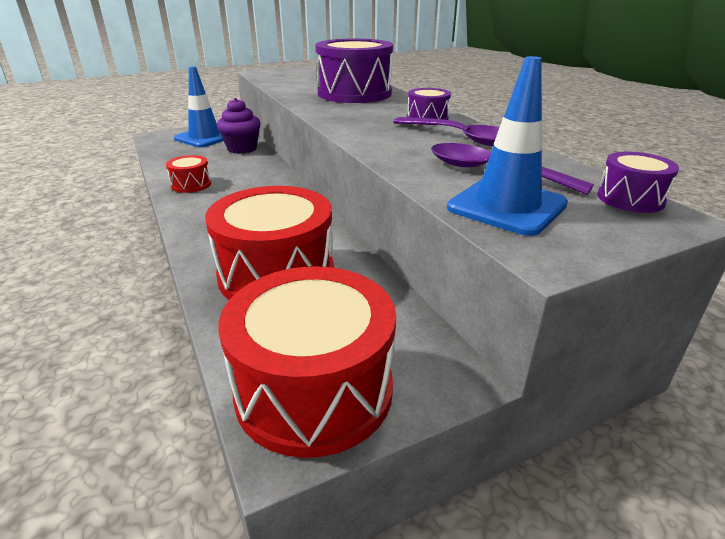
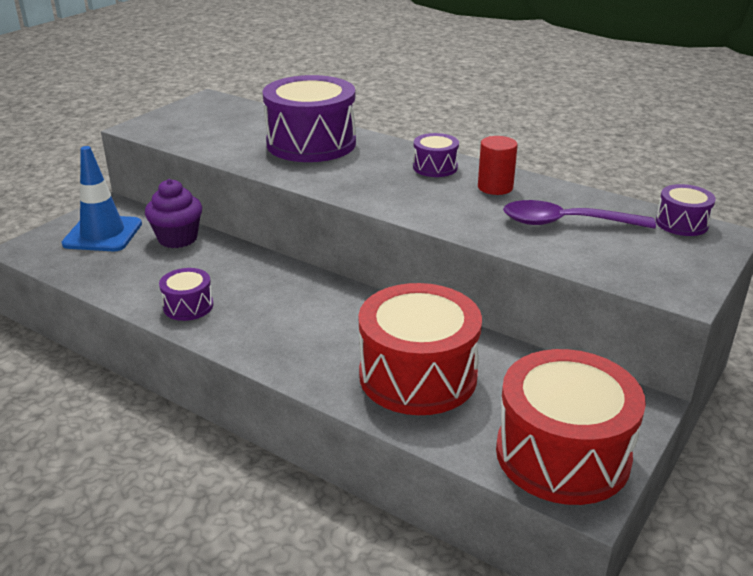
camera: 30 degrees left, 0 degrees up
red drum [166,155,211,193] -> purple drum [159,268,213,321]
purple spoon [393,117,499,146] -> red cylinder [478,136,518,195]
blue traffic cone [447,56,568,236] -> none

